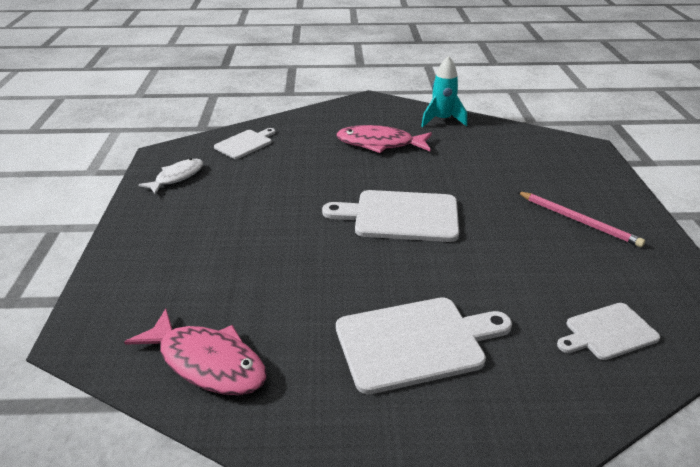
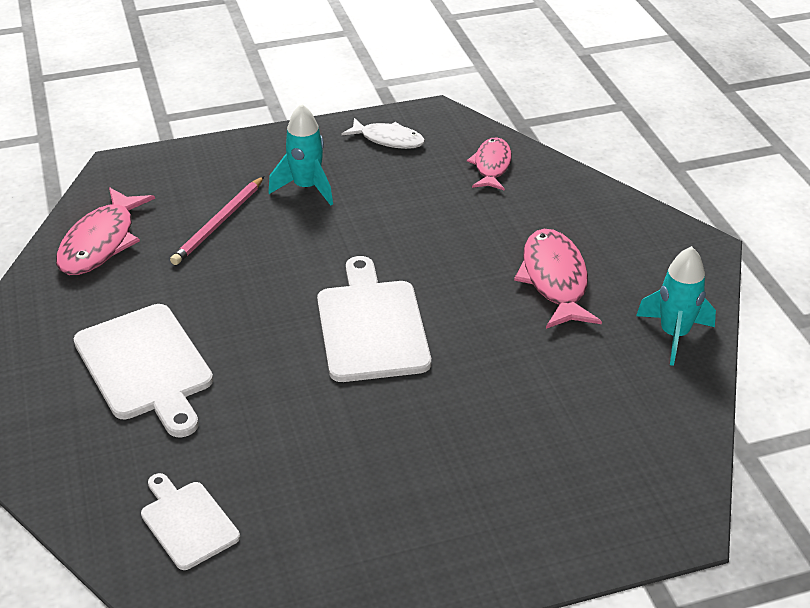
camera: 75 degrees right, 5 degrees up
white cutting board [214,128,276,159] -> pink fish [467,137,512,191]
pink pencil [517,191,645,247] -> pink pencil moved to [170,176,264,265]
none -> turquoise rocket [268,104,333,206]

